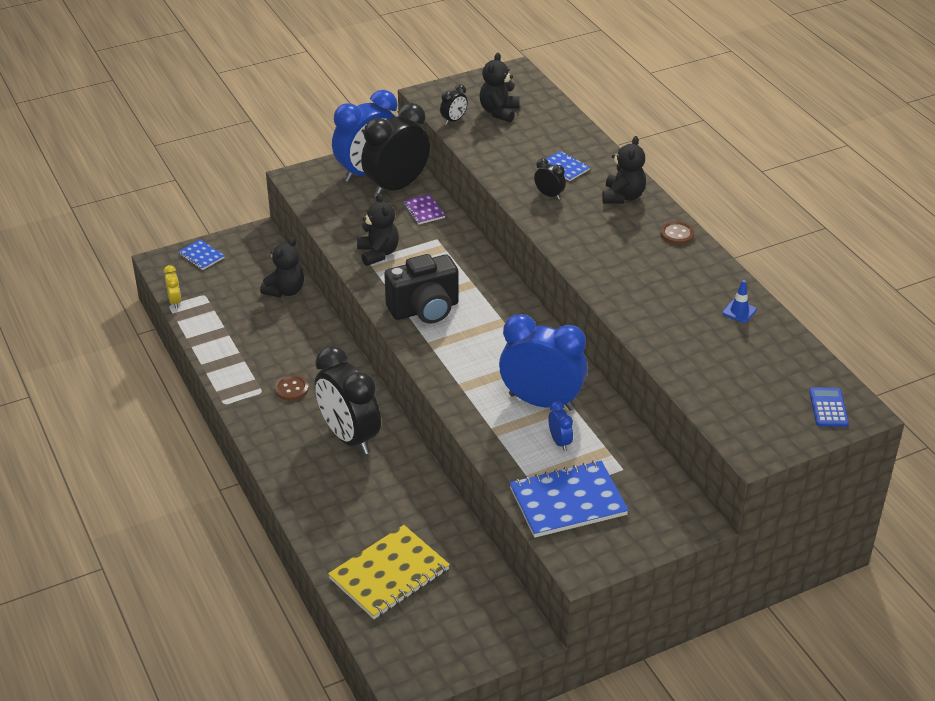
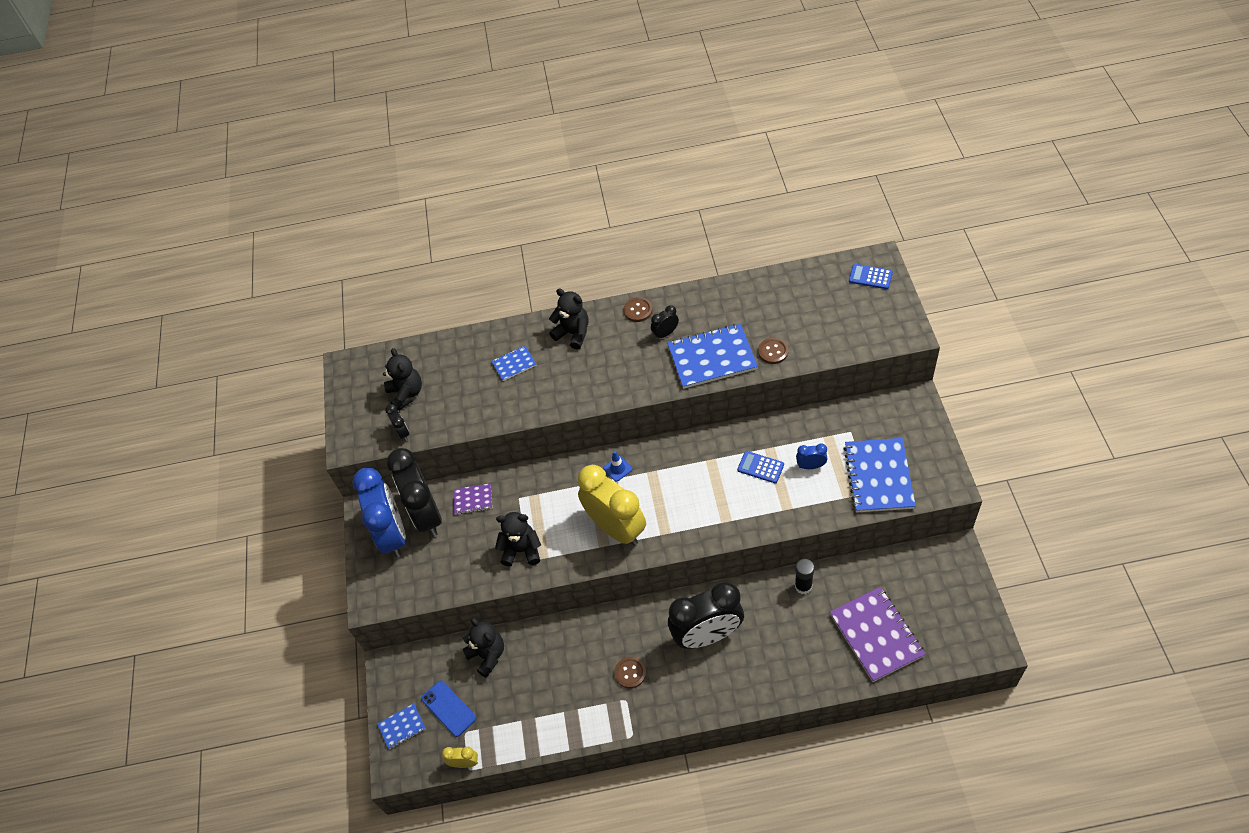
camera: 65 degrees left, 15 degrees up
yellow notebook [328,525,450,619] -> purple notebook [830,587,925,682]
black camera [384,254,459,324] -> yellow clock [578,465,646,546]
black teddy bear [480,53,520,122] -> black teddy bear turned 150 degrees counterclockwise [383,348,422,411]
blue clock [499,314,588,410] -> blue calculator [737,451,784,483]
black clock [534,158,566,200] -> black clock moved to [651,305,679,340]
blue traffic cone [722,280,757,323] -> blue traffic cone moved to [603,451,632,482]
none -> blue phone [421,681,476,737]
none -> blue notebook [667,324,758,389]
none -> brown button [758,338,788,364]
none -> black glue stick [795,559,814,594]

